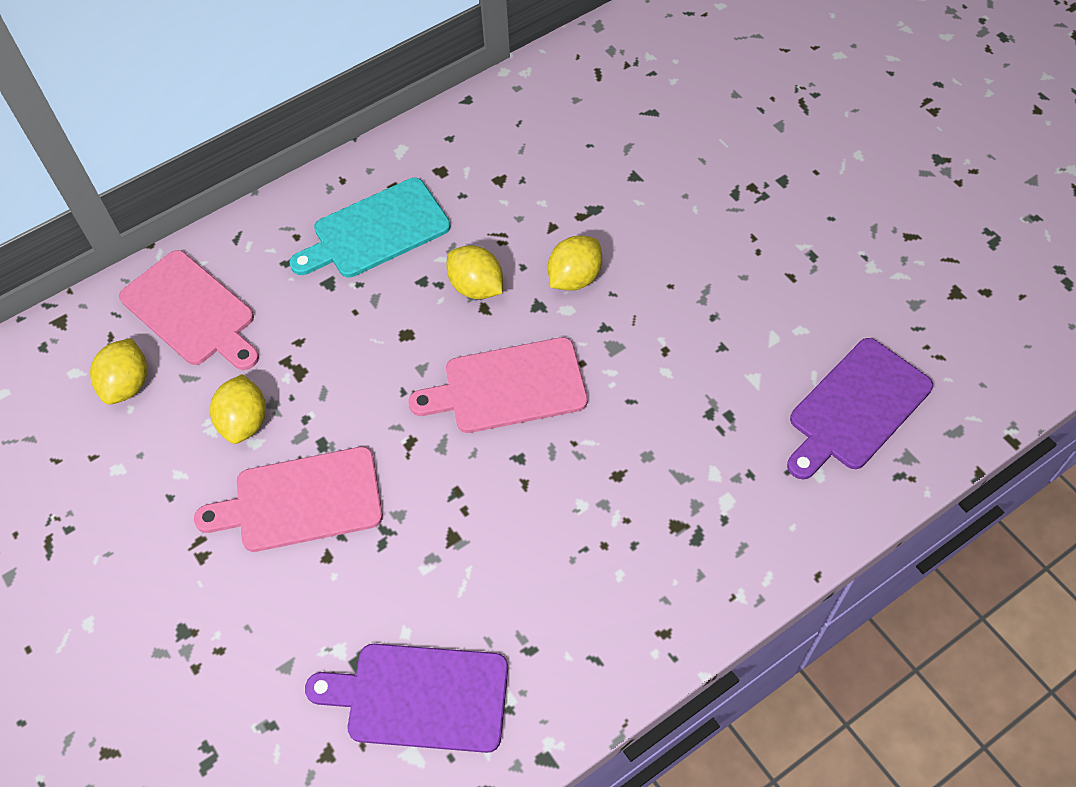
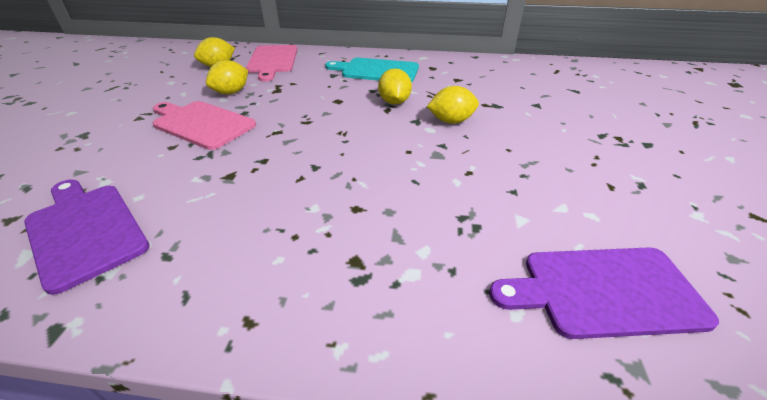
camera: 40 degrees right, 20 degrees down
pink cutting board [408,337,588,433] -> none

